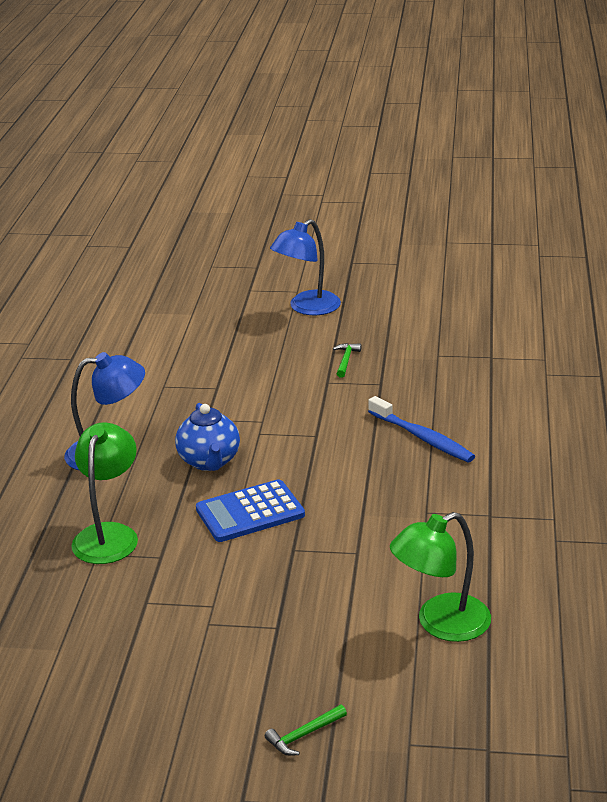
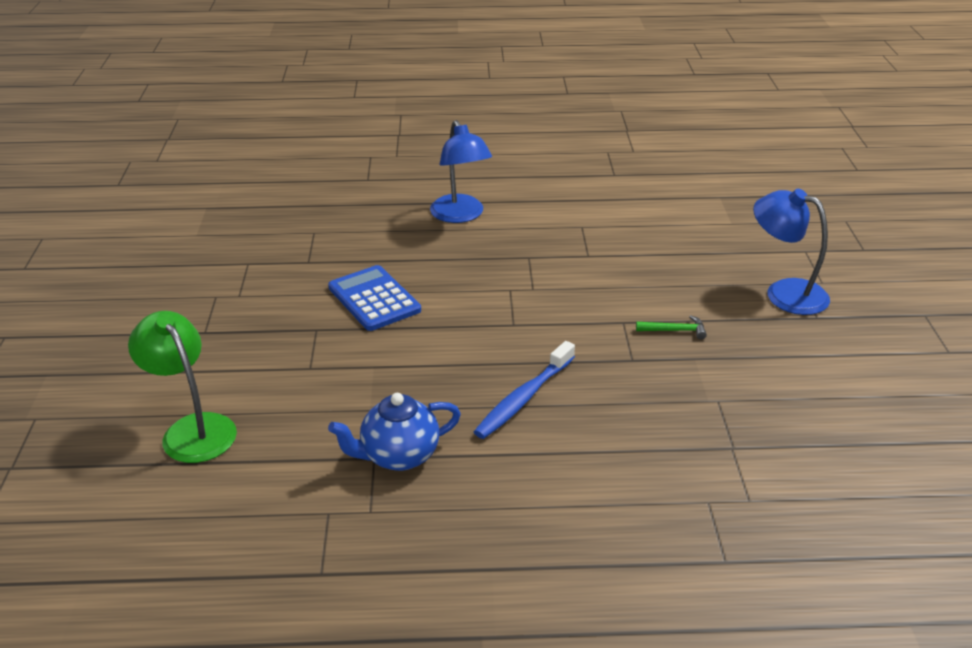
camera: 80 degrees right, 5 degrees up
green lamp [71,422,138,564] -> none
blue teapot [175,403,240,471] -> blue teapot moved to [328,393,461,471]
green hammer [265,704,347,756] -> none

